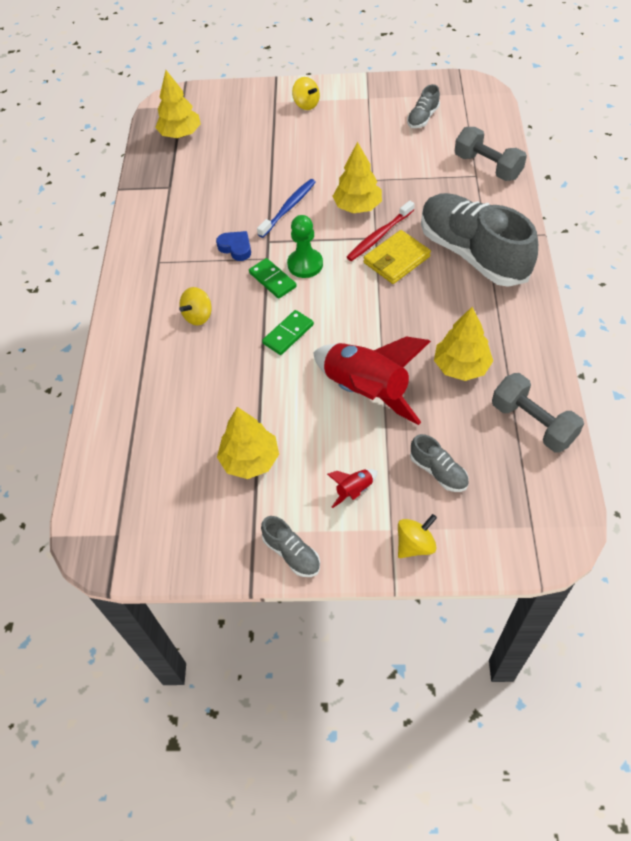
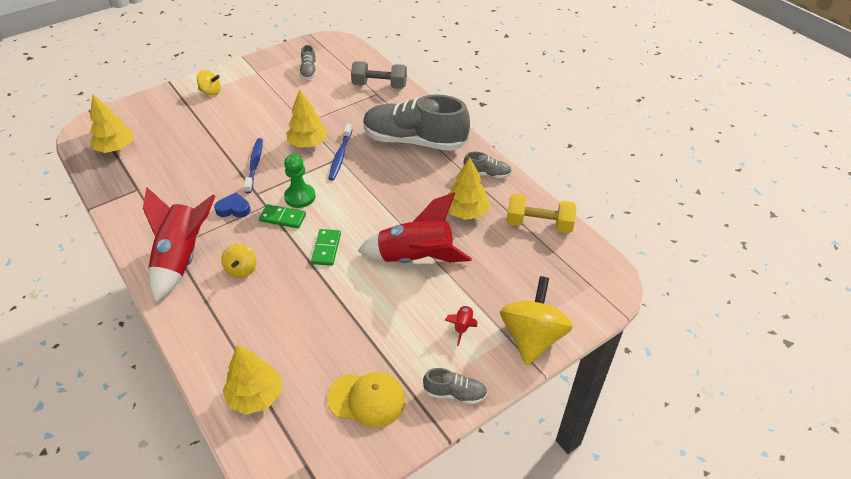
camera: 40 degrees left, 10 degrees down
yellow tree [217,407,279,479] -> yellow tree moved to [223,345,281,415]
red toothbrush [347,201,414,261] -> blue toothbrush [328,124,352,181]
yellow wallet [363,230,431,284] -> none
yellow spinning top [398,514,437,558] -> yellow spinning top [500,276,573,365], size x1.89
grey shoe [410,434,469,492] -> grey shoe moved to [464,151,512,179]
grey dumbbell [492,373,584,453] -> yellow dumbbell [506,194,577,233]
none -> red rocket [143,187,215,302]
none -> yellow cap [327,372,406,428]

